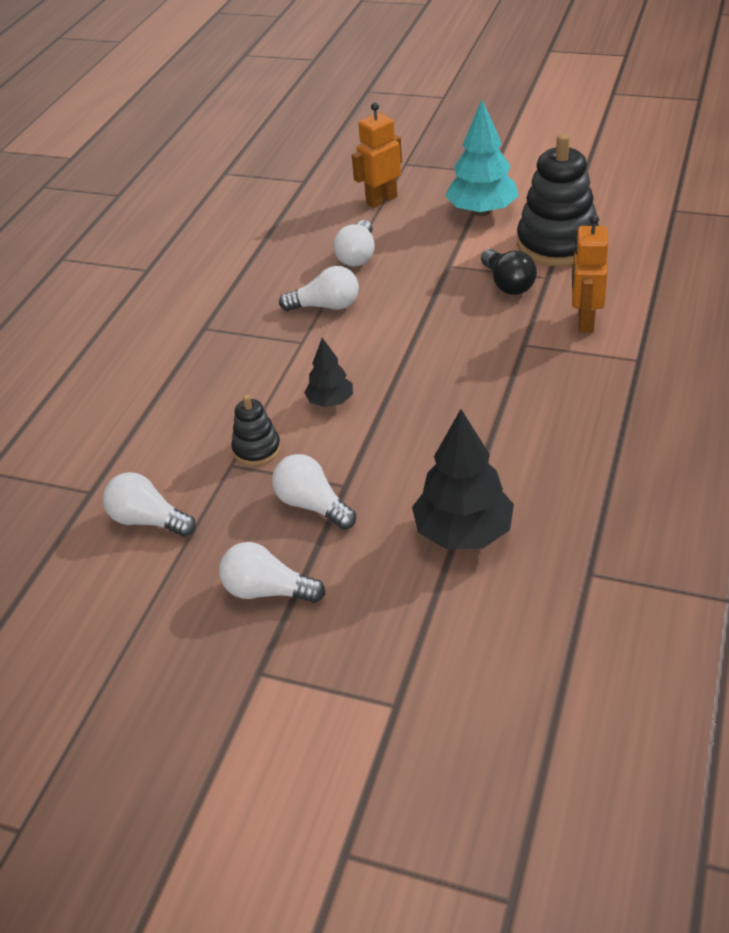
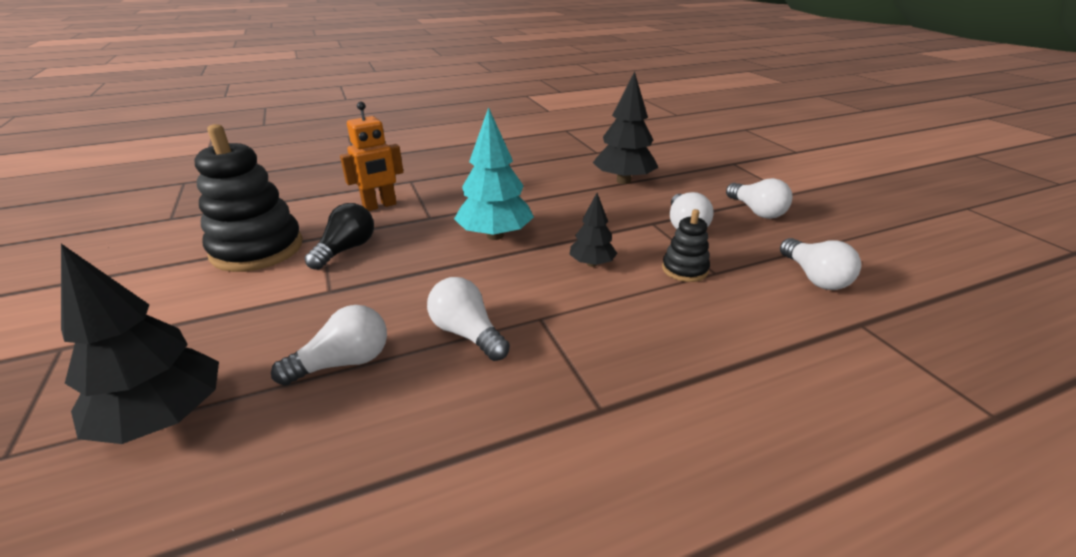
camera: 135 degrees left, 10 degrees down
orange robot [352,103,402,208] -> black tree [61,244,219,444]
turquoise tree [445,100,519,216] -> turquoise tree moved to [454,107,534,240]

